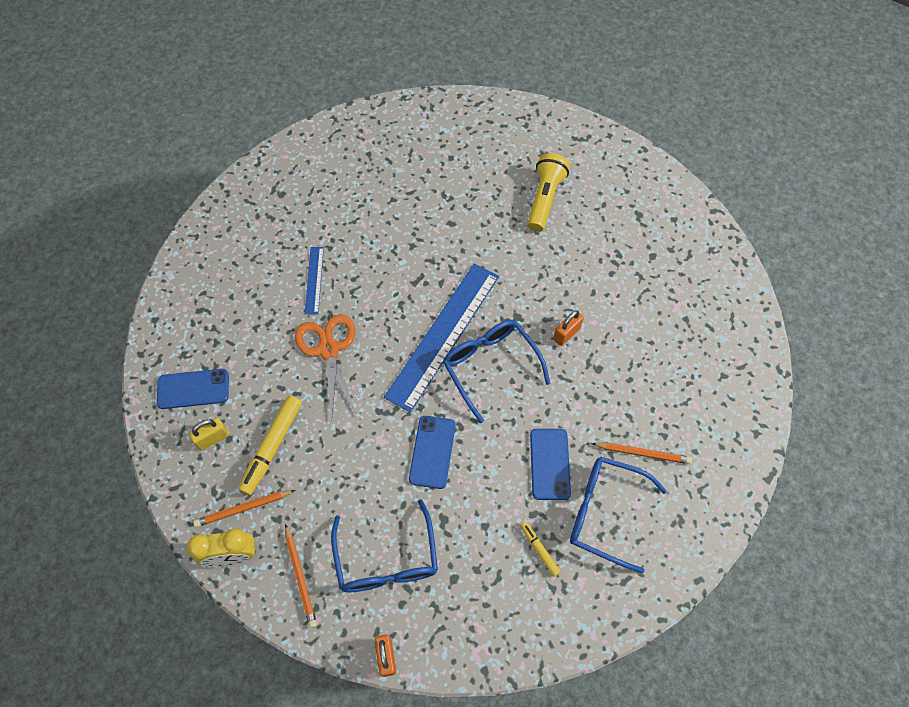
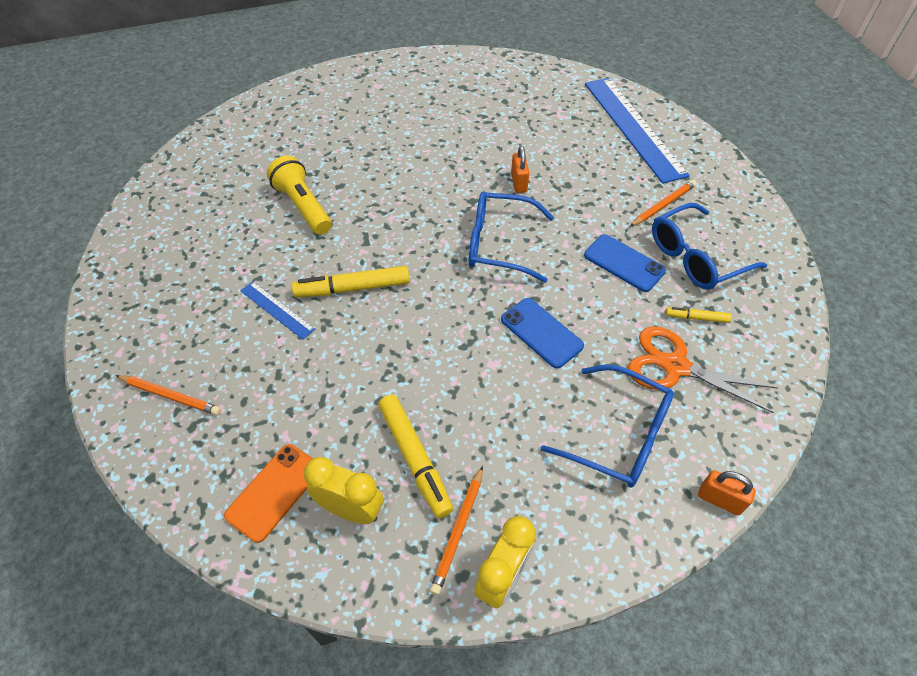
camera: 50 degrees left, 10 degrees down
blue phone [157,369,229,409] -> orange phone [224,444,313,543]
yellow padlock [189,418,229,451] -> yellow clock [304,457,383,524]
orange pencil [285,524,317,628] -> orange pencil moved to [116,375,221,416]
orange scissors [295,314,357,422] -> orange scissors moved to [628,326,778,413]
blue ruler [384,264,499,412] -> blue ruler moved to [585,78,690,184]
yellow flashlight [527,153,570,232] -> yellow flashlight moved to [267,155,332,235]
none -> yellow marker [292,266,410,297]

